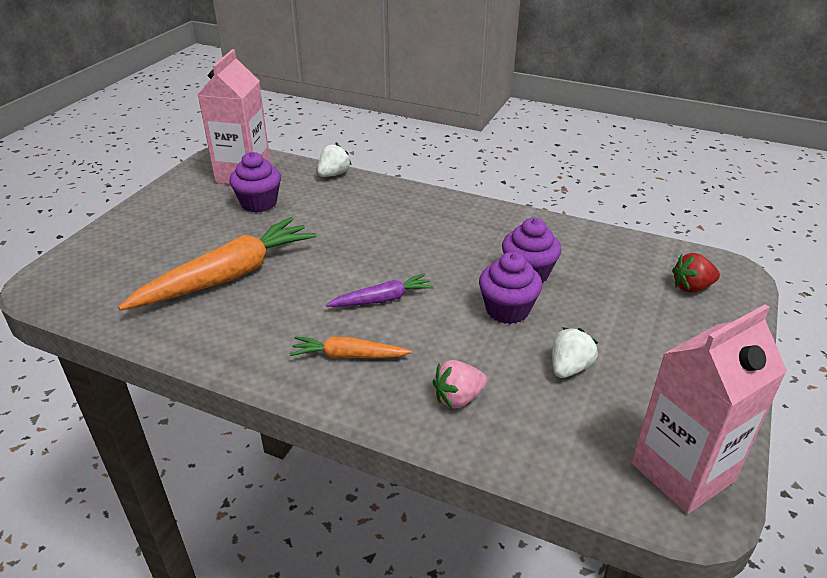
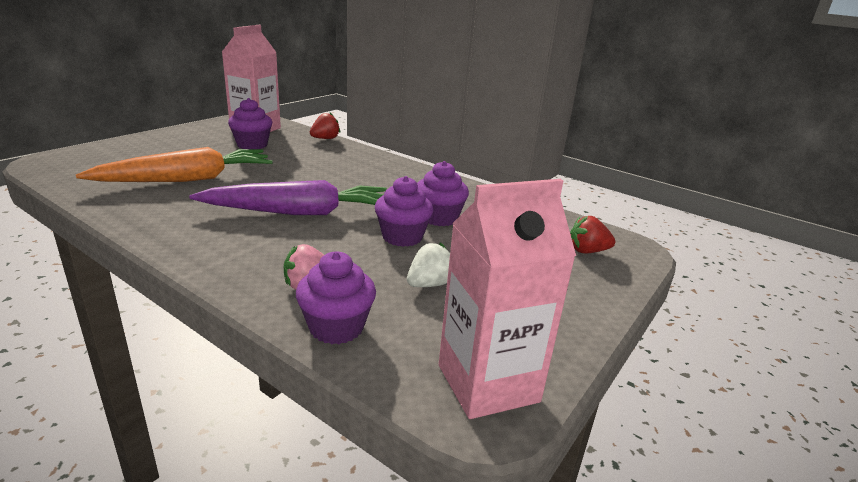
camera: 10 degrees right, 10 degrees down
orange carrot [290,336,412,358] -> none
white strawberry [317,143,351,177] -> red strawberry [310,113,340,139]
purple carrot [326,273,434,307] -> purple carrot [189,180,387,215], size x1.95
none -> purple cupcake [296,252,376,344]

